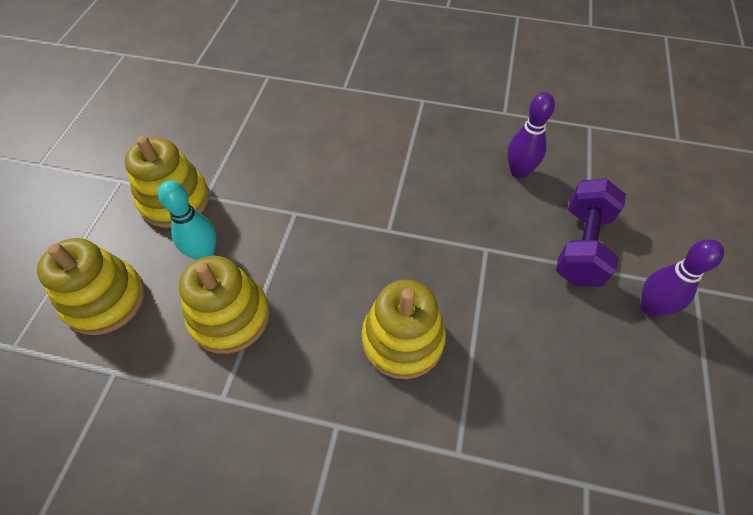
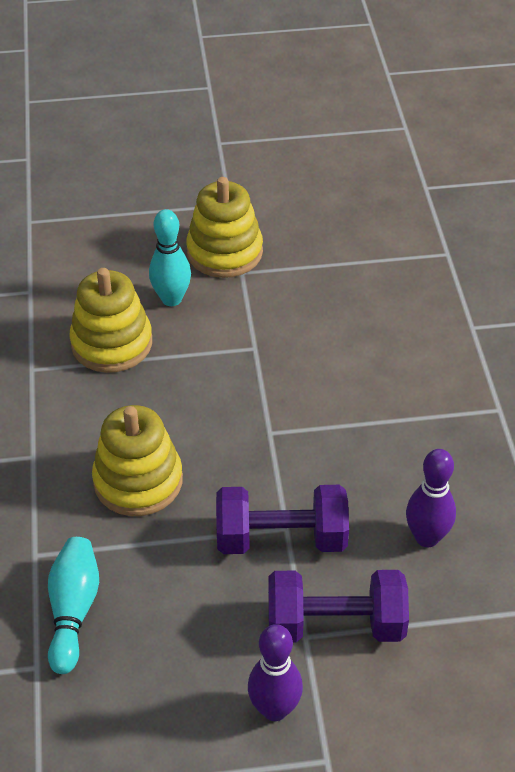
camera: 70 degrees right, 10 degrees down
yellow stacking toy [37,238,145,335] -> none
none -> turquoise bowling pin [48,537,99,674]
none -> purple dumbbell [216,485,349,554]

